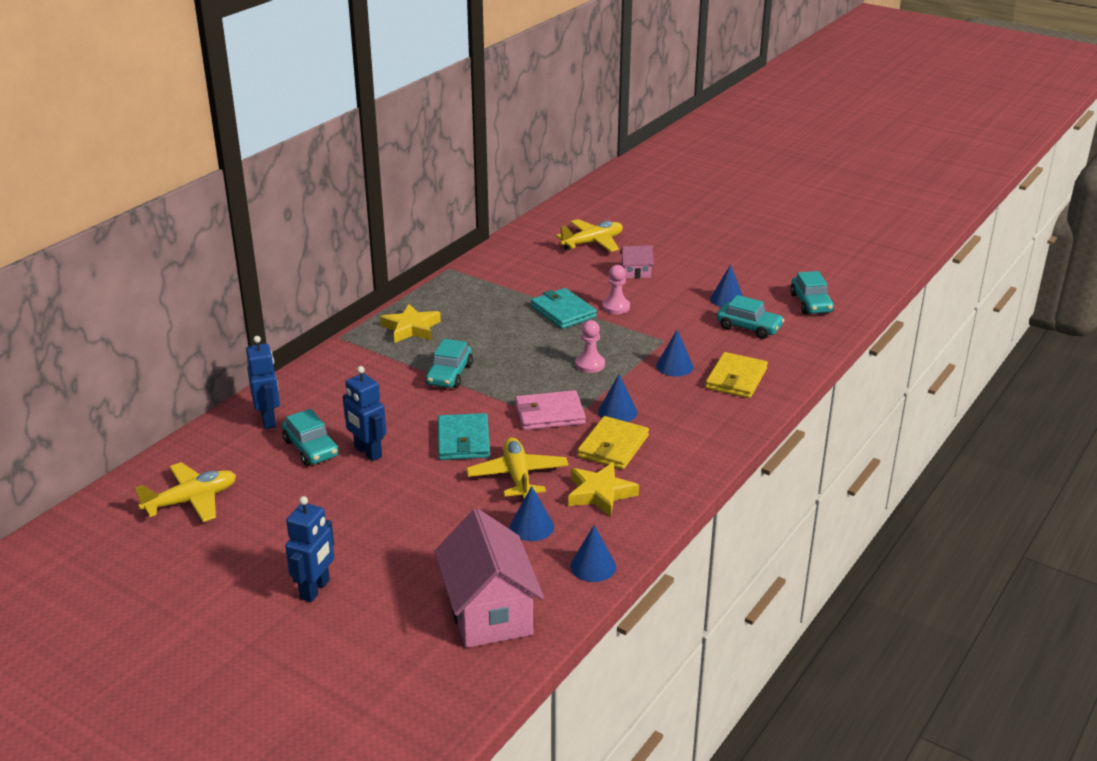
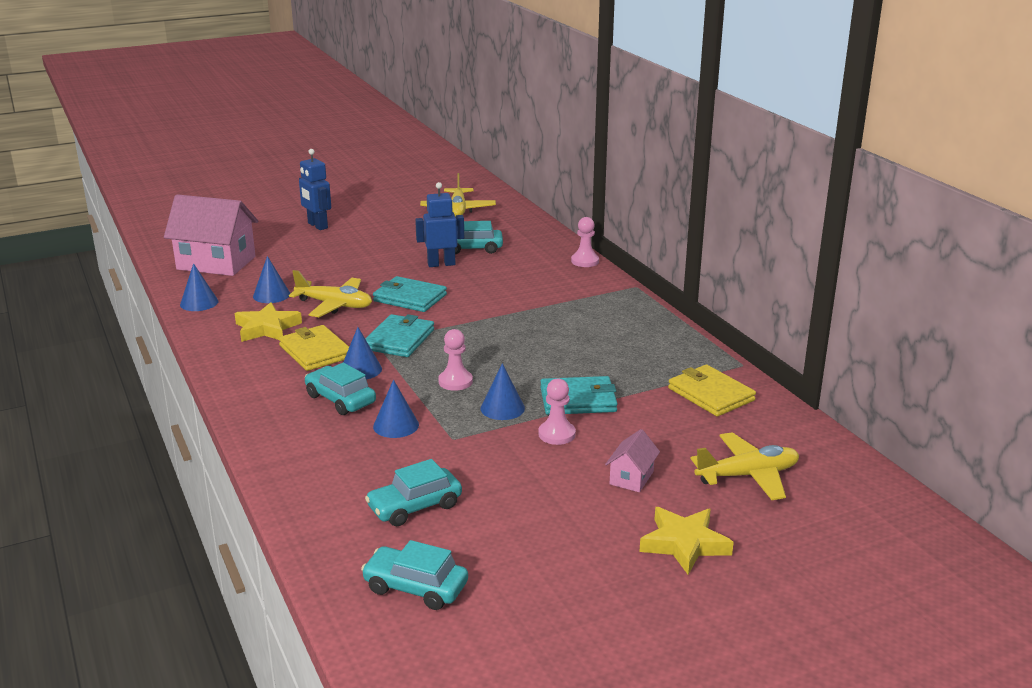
camera: 120 degrees right, 5 degrees down
blue robot [246,336,280,429] -> none
yellow star [380,304,441,343] -> yellow star moved to [639,507,734,575]
turquoise car [425,339,473,388] -> turquoise car moved to [305,363,376,415]
pink wallet [515,390,586,430] -> turquoise wallet [365,314,434,357]
yellow plane [556,219,623,252] -> yellow plane turned 105 degrees counterclockwise [691,432,799,500]
yellow wallet [705,352,768,398] -> yellow wallet moved to [668,364,756,416]
blue cone [710,265,743,307] -> blue cone moved to [481,363,525,420]
none -> pink pawn [571,217,599,267]

